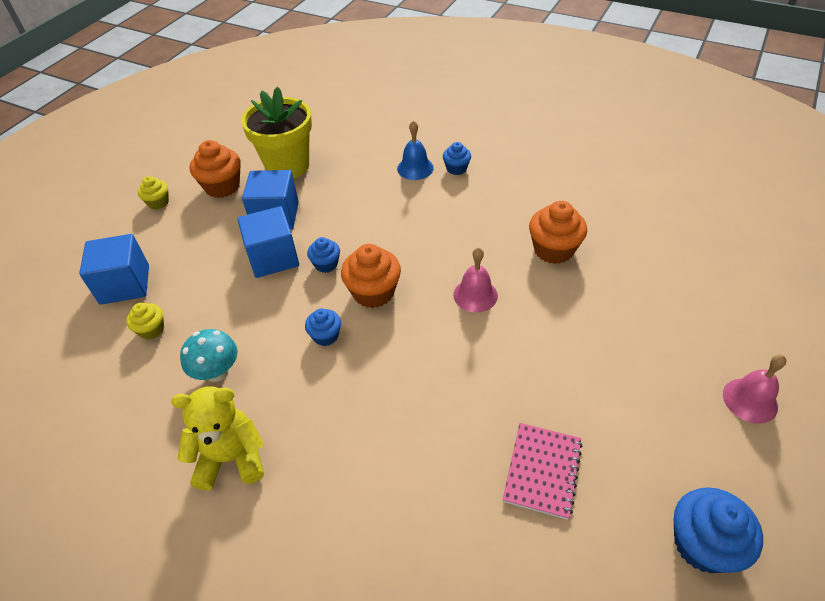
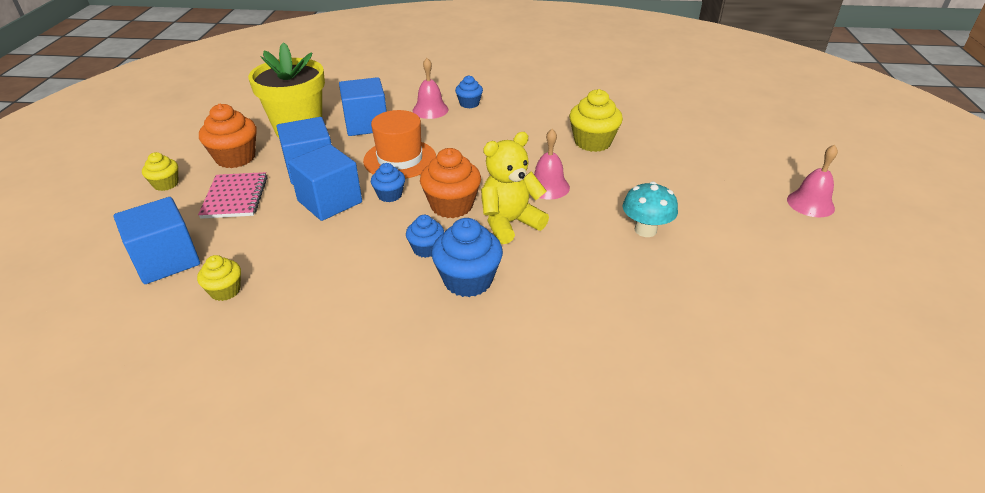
camera: 25 degrees left, 10 degrees down
yellow teddy bear [171,386,264,491] -> yellow teddy bear moved to [481,132,549,244]
turquoise mushroom [180,329,238,382] -> turquoise mushroom moved to [623,182,678,237]
blue bell [397,120,434,180] -> pink bell [413,58,448,119]
pink notebook [503,423,583,520] -> pink notebook moved to [198,172,267,219]
orange cupcake [529,201,587,264] -> yellow cupcake [569,89,623,152]
blue cupcake [674,487,763,573] -> blue cupcake moved to [432,218,503,297]
none -> blue cube [339,77,387,136]
none -> orange hat [363,110,436,179]

